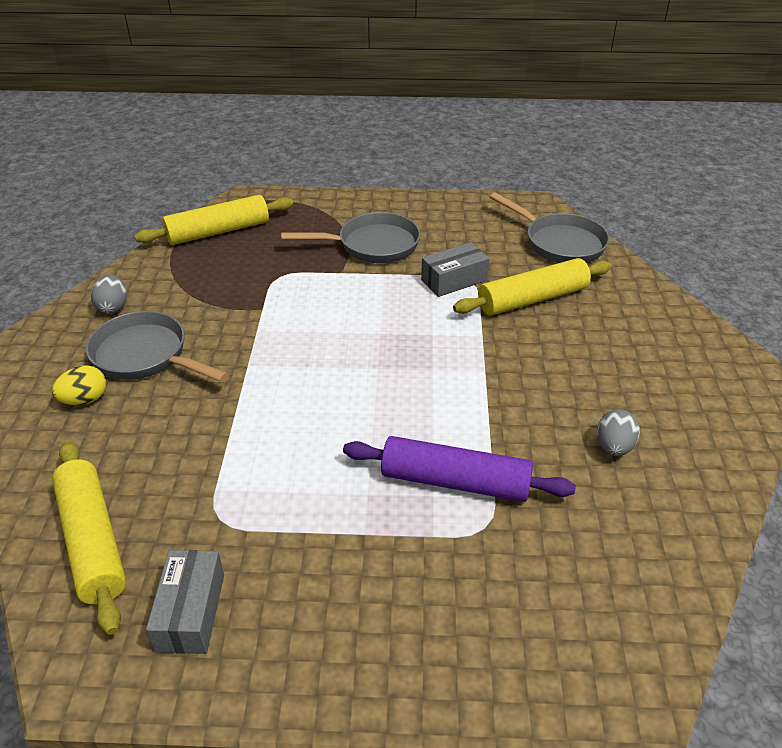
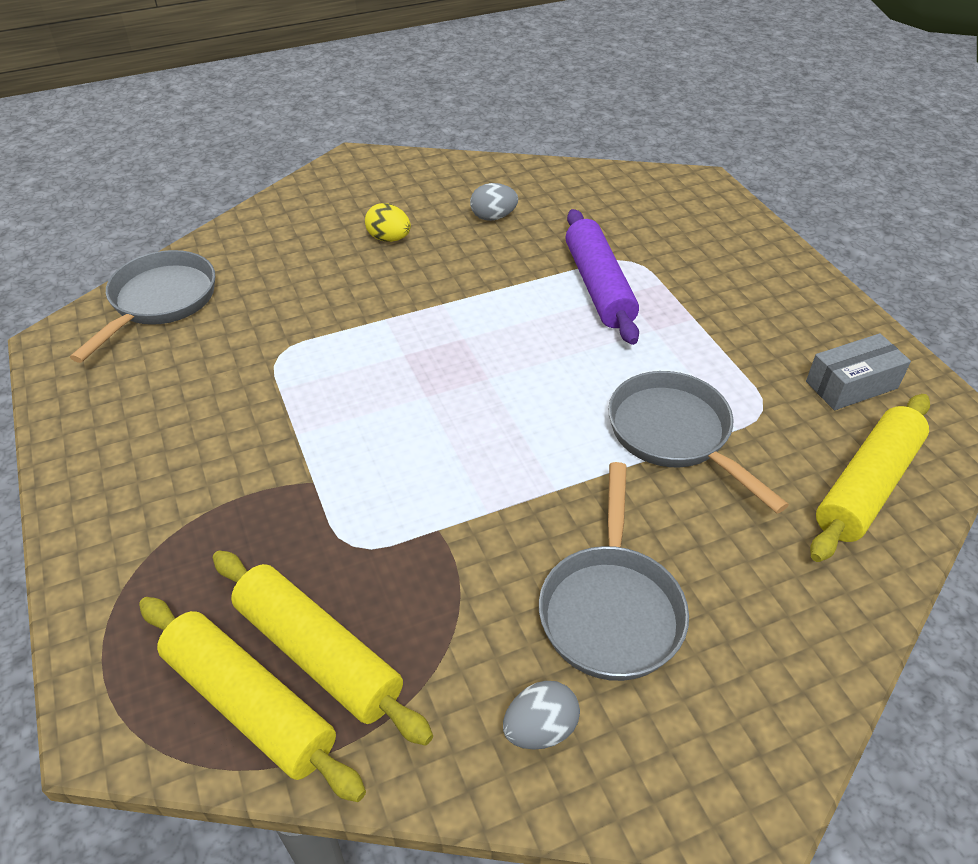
camera: 115 degrees left, 5 degrees up
yellow egg [52,365,106,405] -> yellow egg moved to [365,203,411,242]
grey pan [281,212,421,263] -> grey pan moved to [608,371,789,514]
grey box [421,242,489,297] -> none
yellow rolling pin [453,258,612,315] -> yellow rolling pin moved to [213,550,433,746]

